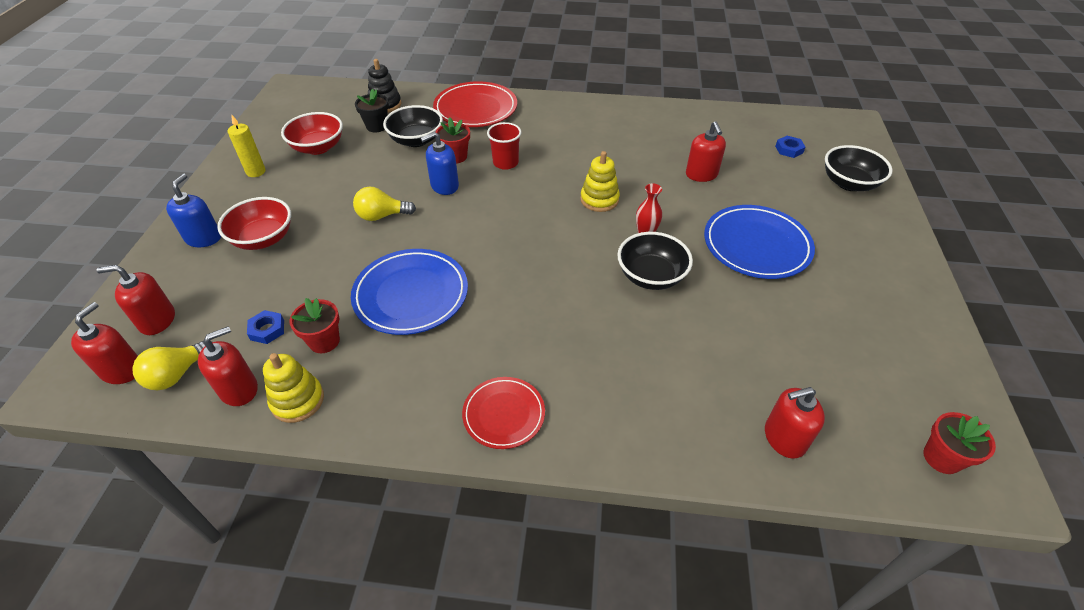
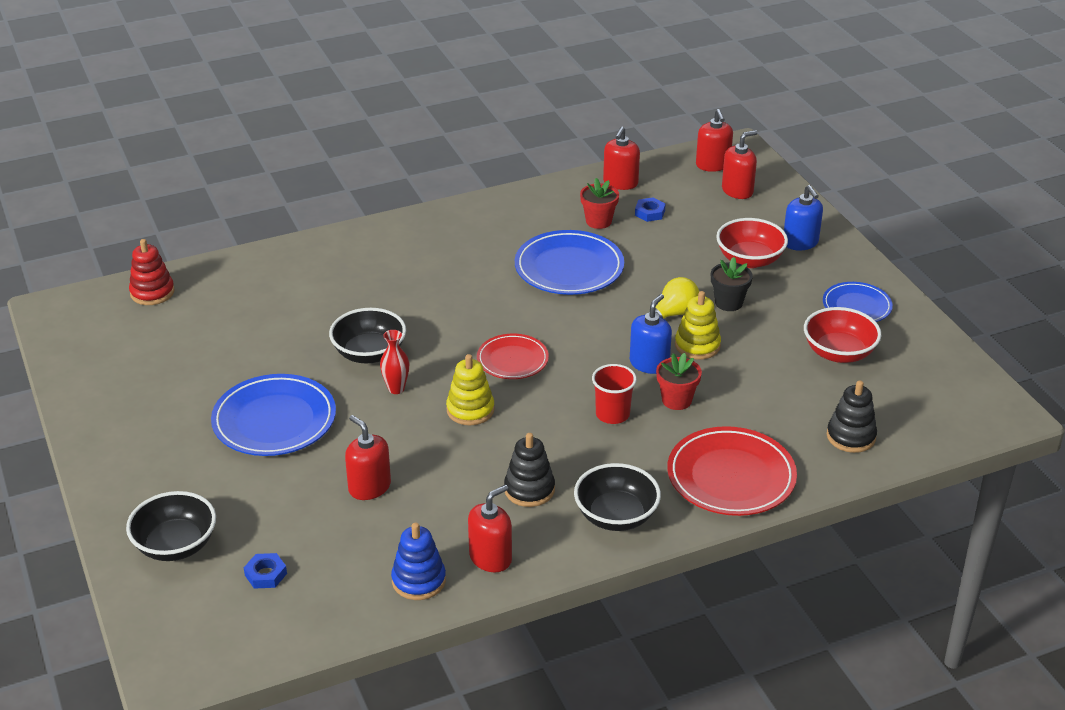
camera: 150 degrees right, 10 degrees down
yellow light bulb [132,341,212,390] -> none
yellow candle [228,114,266,177] -> blue plate [823,282,893,322]
yellow stacking toy [263,353,324,423] -> yellow stacking toy moved to [675,291,721,359]
black flower pot [355,89,389,132] -> black flower pot moved to [711,257,753,311]
black bowl [383,105,443,147] -> black bowl moved to [574,463,661,531]
red plate [462,377,545,449] -> red plate moved to [477,334,549,379]
red soap dispenser [765,387,825,459] -> red soap dispenser moved to [468,485,512,572]
red flower pot [923,412,996,474] -> none
none -> red stacking toy [129,239,175,305]
none -> blue stacking toy [391,523,446,600]
none -> black stacking toy [504,433,555,507]

